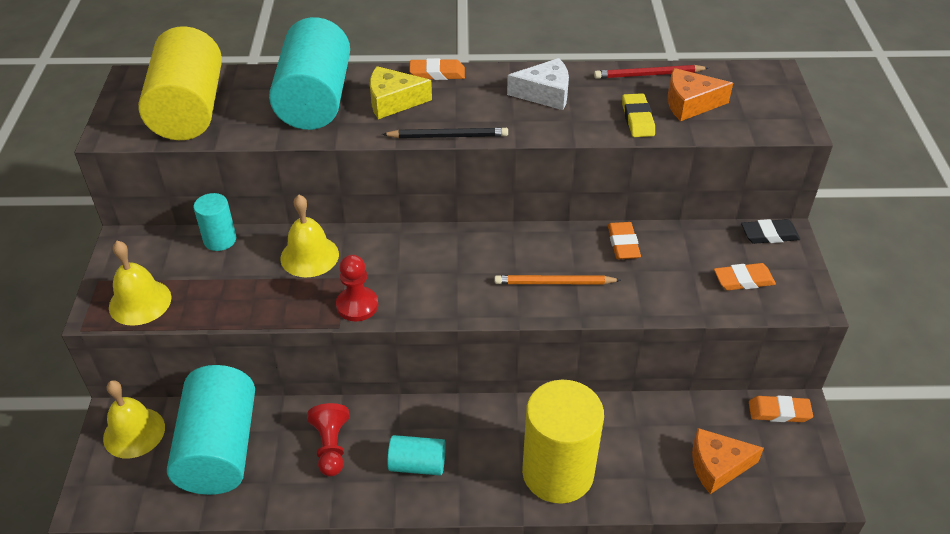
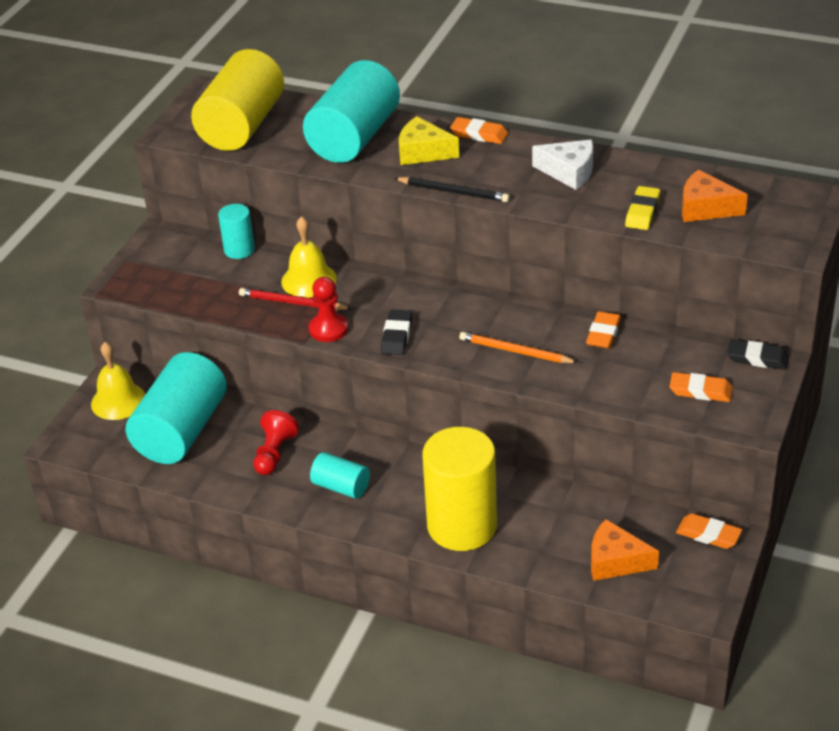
camera: 25 degrees right, 5 degrees down
yellow bell [109,241,171,326] -> none
red pencil [594,65,709,79] -> red pencil moved to [239,288,352,310]
none -> black eraser [381,310,412,355]

